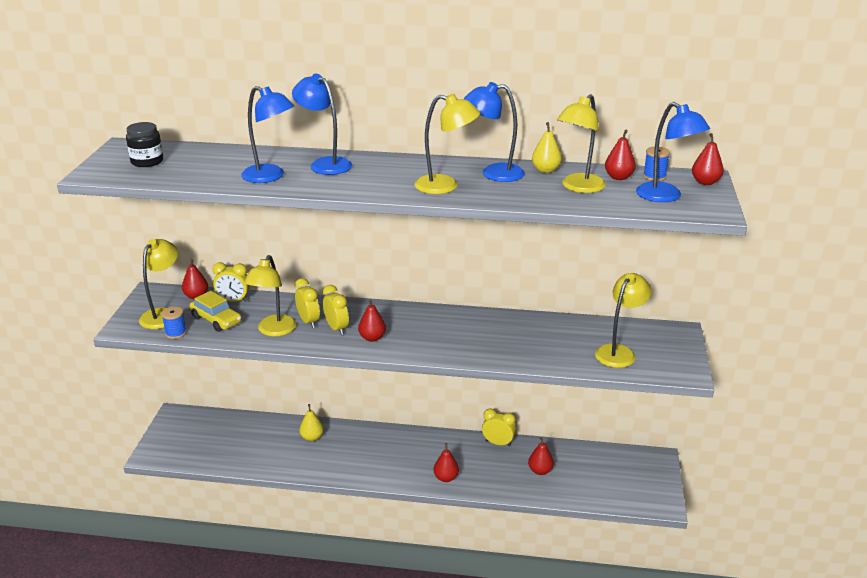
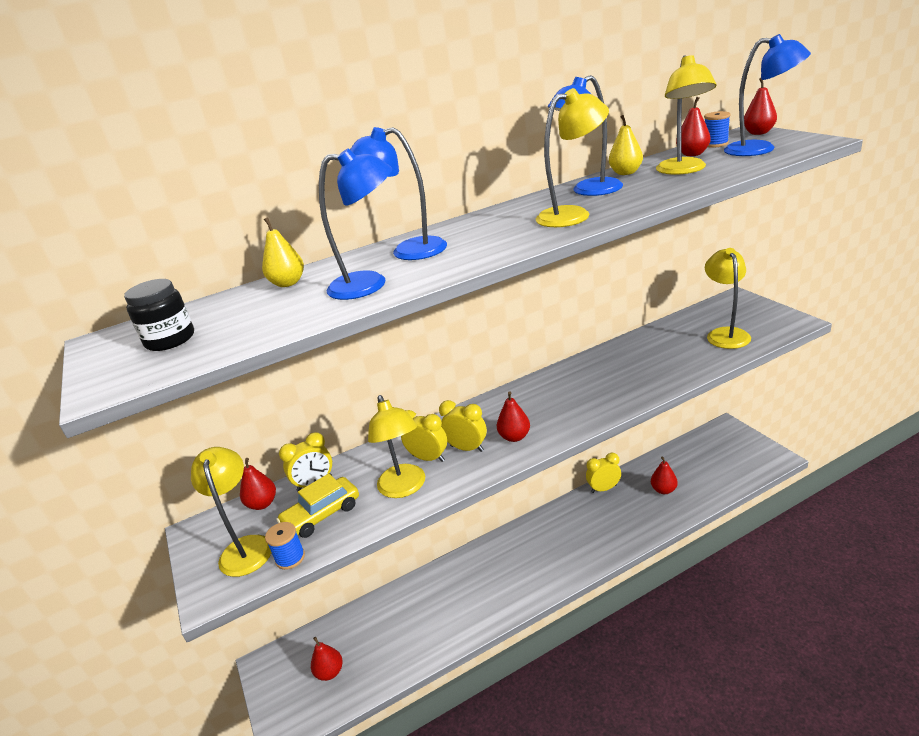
camera: 30 degrees left, 0 degrees up
yellow car [190,291,242,332] -> yellow car turned 135 degrees clockwise [276,473,359,538]
yellow pear [299,404,324,441] -> yellow pear moved to [262,217,304,287]
red pear [433,443,459,482] -> red pear moved to [311,637,343,681]

